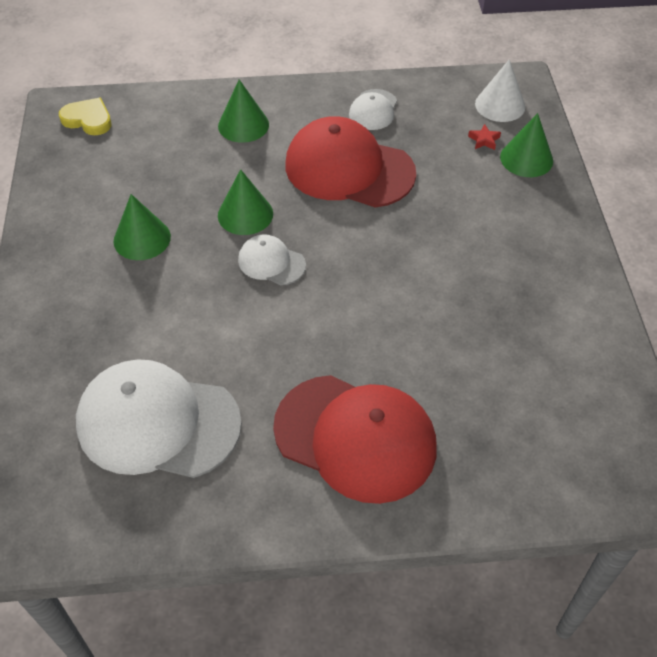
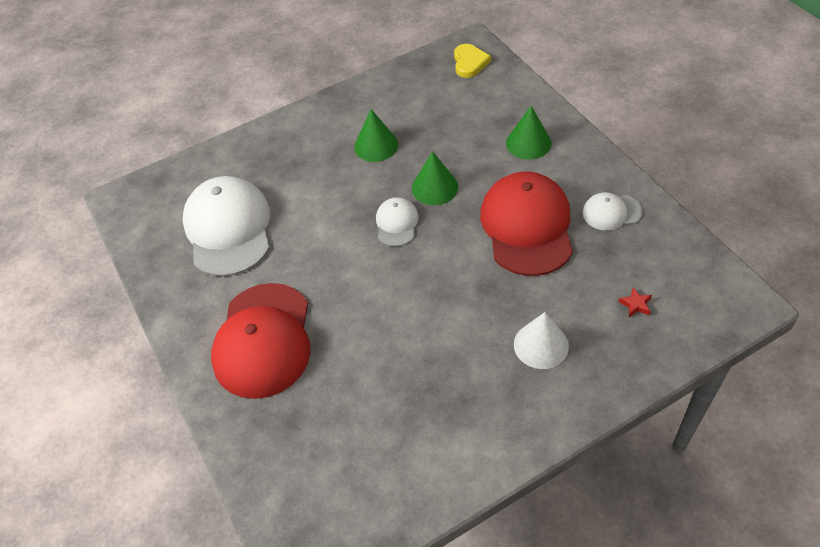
camera: 70 degrees right, 0 degrees up
white cone [475,59,525,122] -> white cone moved to [514,312,569,369]
green cone [500,113,553,177] -> none

